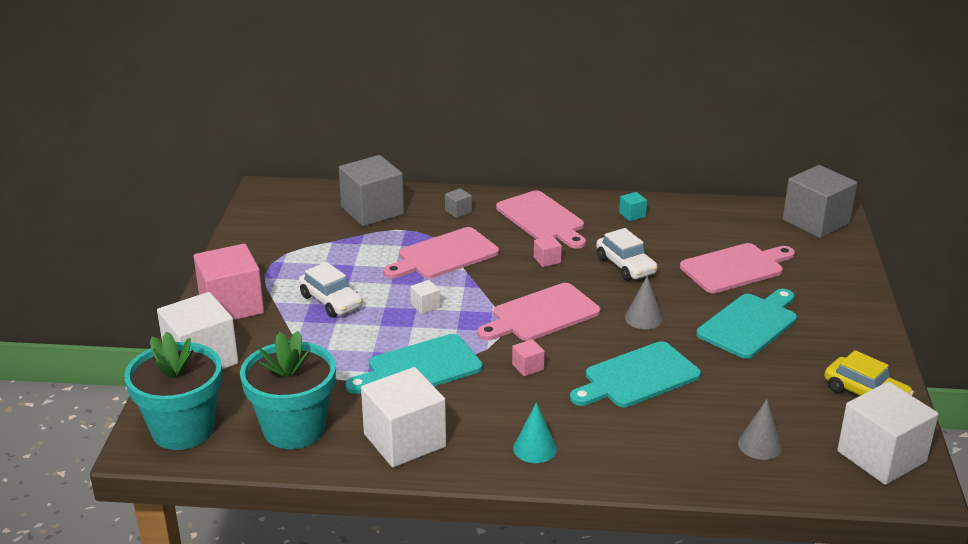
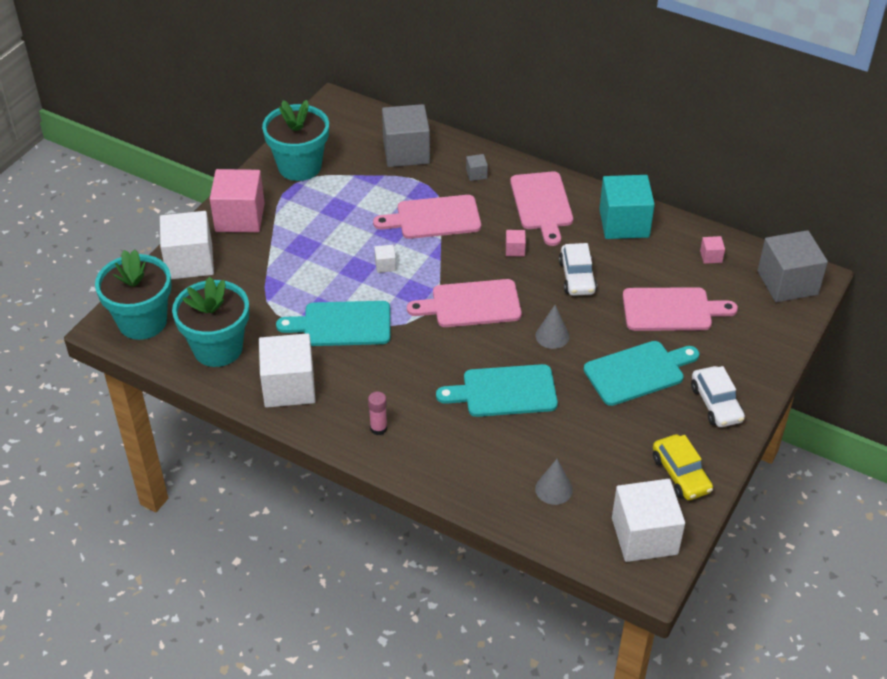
camera: 25 degrees right, 15 degrees up
white car [299,262,363,318] -> white car moved to [691,366,745,427]
pink cube [512,339,545,377] -> pink cube moved to [700,236,725,264]
turquoise cone [513,402,557,463] -> pink glue stick [368,391,387,435]
turquoise cube [619,192,647,221] -> turquoise cube [599,175,655,239], size x2.41
none -> turquoise flower pot [262,100,329,181]

